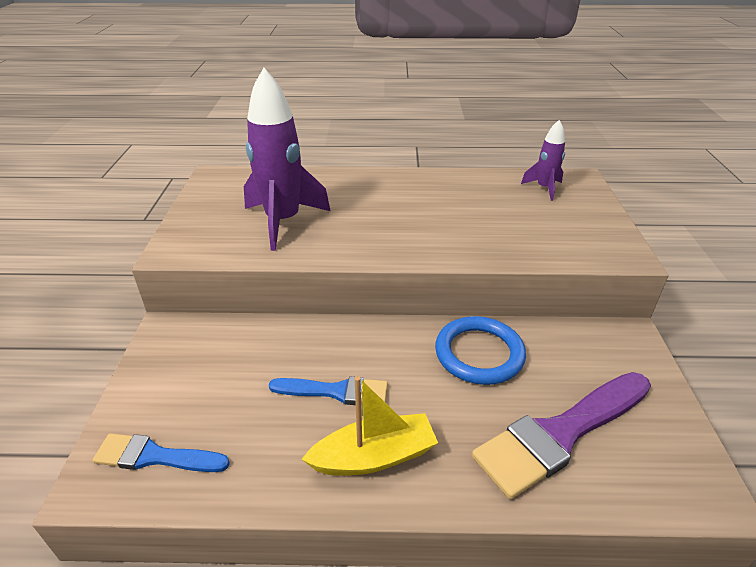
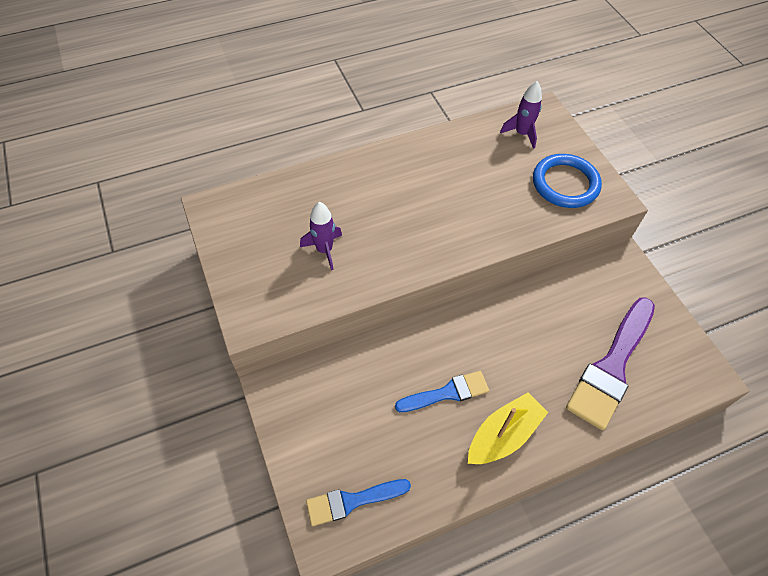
camera: 25 degrees left, 20 degrees up
purple rocket [244,68,331,251] -> purple rocket [300,202,342,270], size x0.52
blue ring [435,316,526,385] -> blue ring moved to [533,154,602,208]

